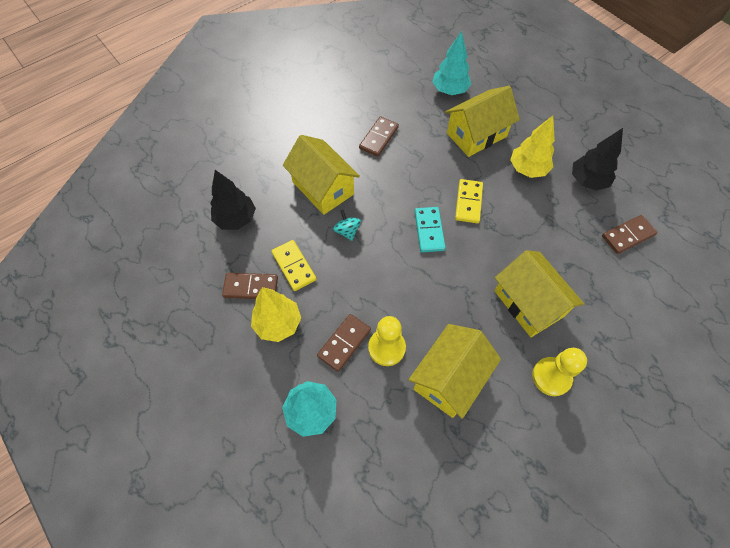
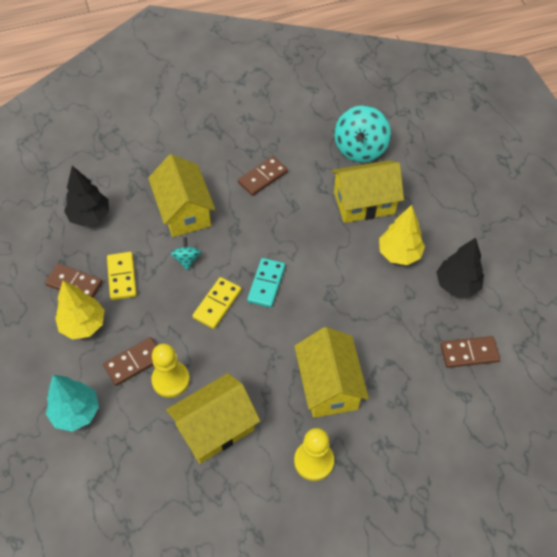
camera: 20 degrees right, 5 degrees down
turquoise tree [432,31,471,95] -> turquoise spinning top [334,105,391,163]
yellow domino [455,179,483,223] -> yellow domino moved to [192,277,242,329]

